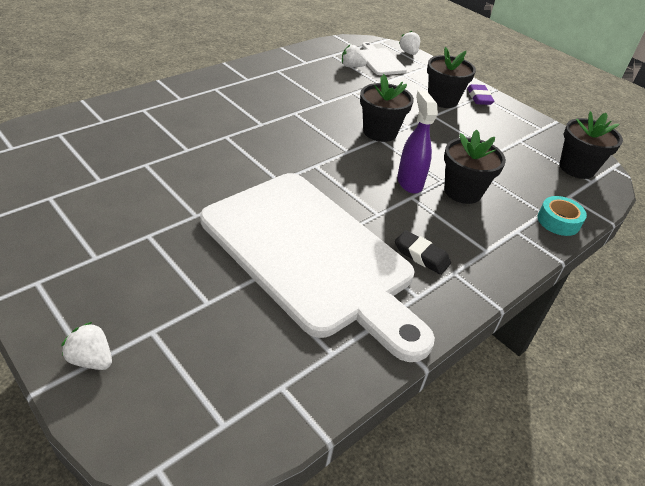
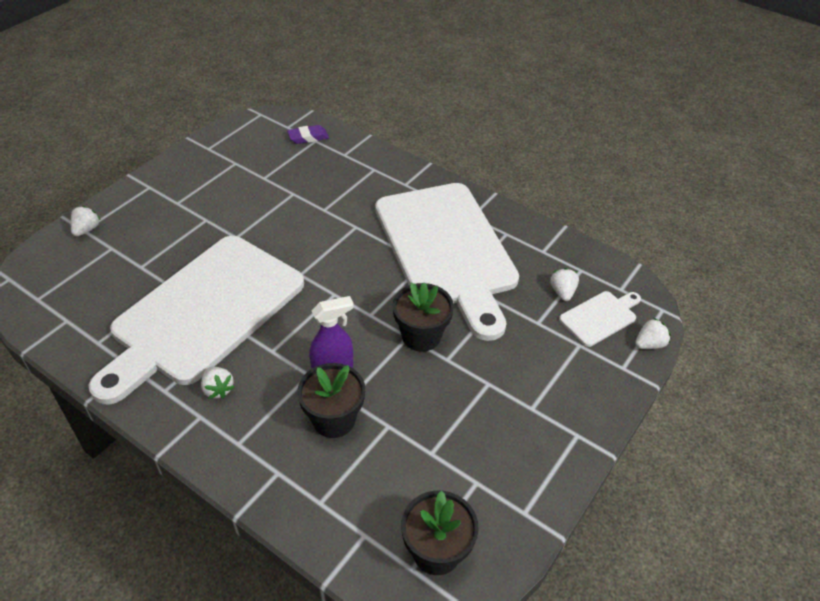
camera: 80 degrees right, 5 degrees up
black eraser [395,230,451,275] -> white strawberry [201,367,234,399]
black flower pot [427,47,476,108] -> none
purple eraser [467,84,494,105] -> purple eraser moved to [287,125,329,144]
turquoise tape [538,196,587,236] -> none
none -> white cutting board [375,183,519,341]

